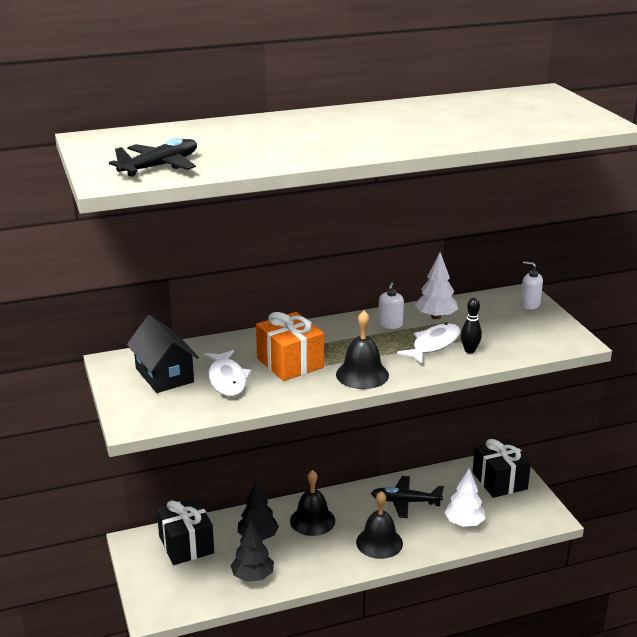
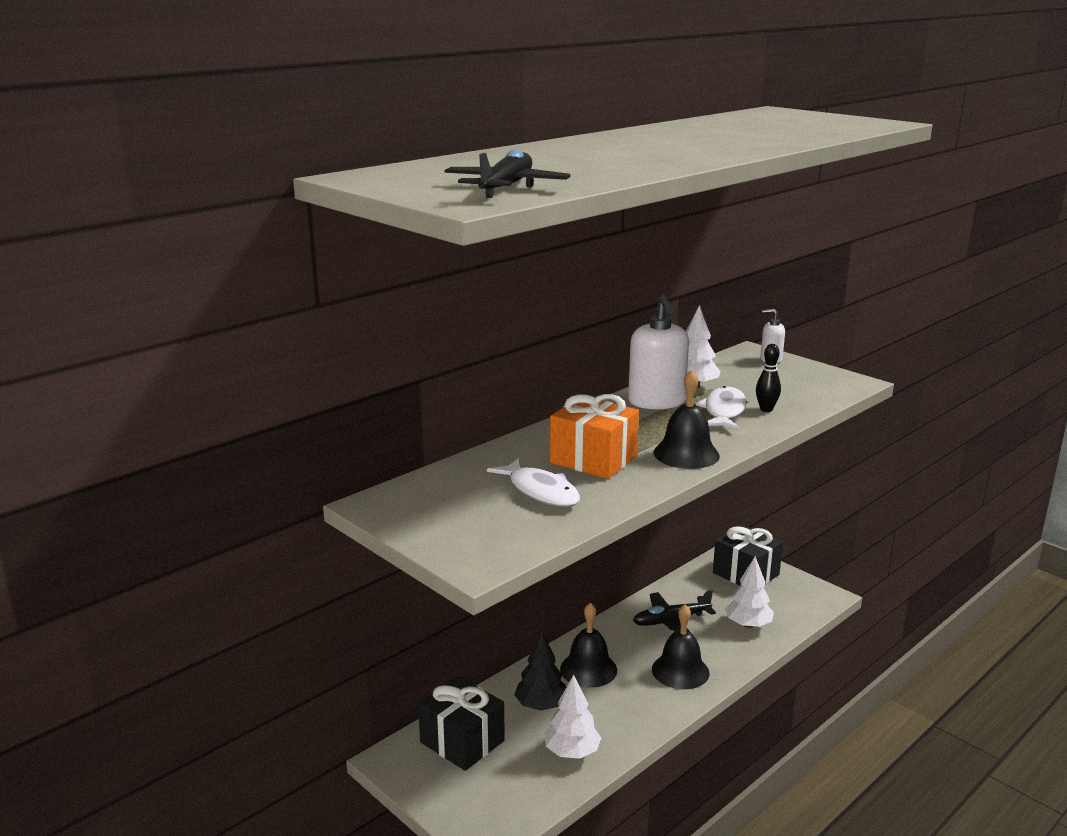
camera: 25 degrees left, 5 degrees down
black house [127,315,199,393] -> none
black tree [230,519,274,582] -> white tree [545,675,601,759]
white soap dispenser [378,282,404,329] -> white soap dispenser [628,295,689,410], size x1.92

